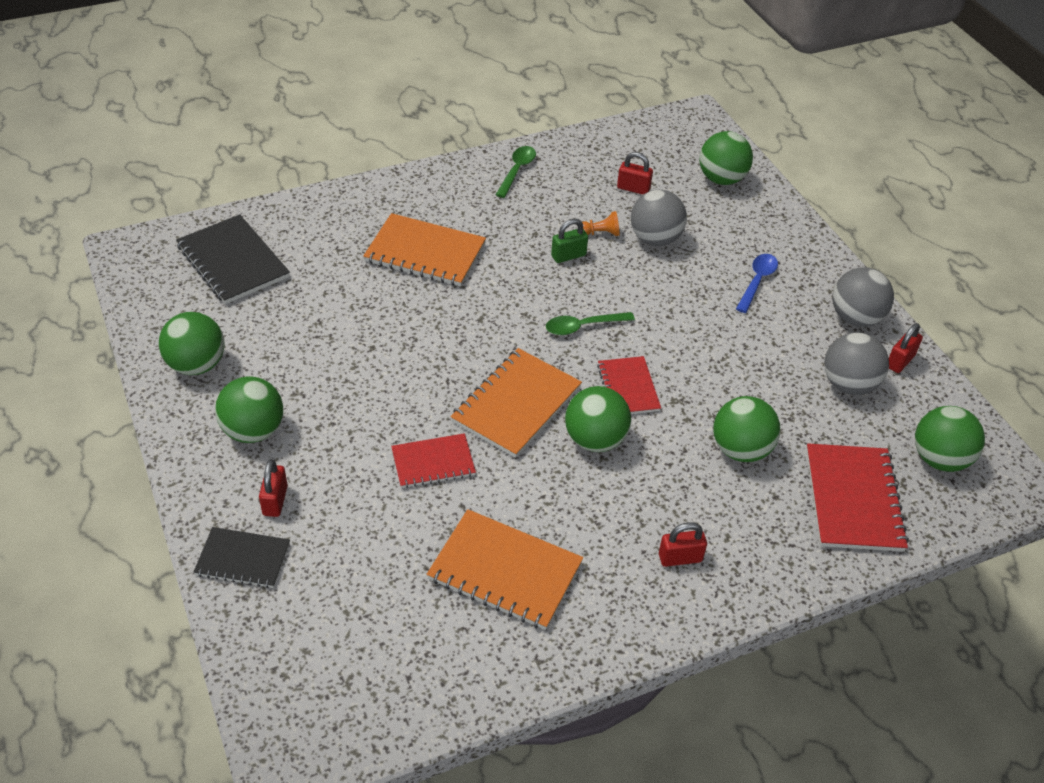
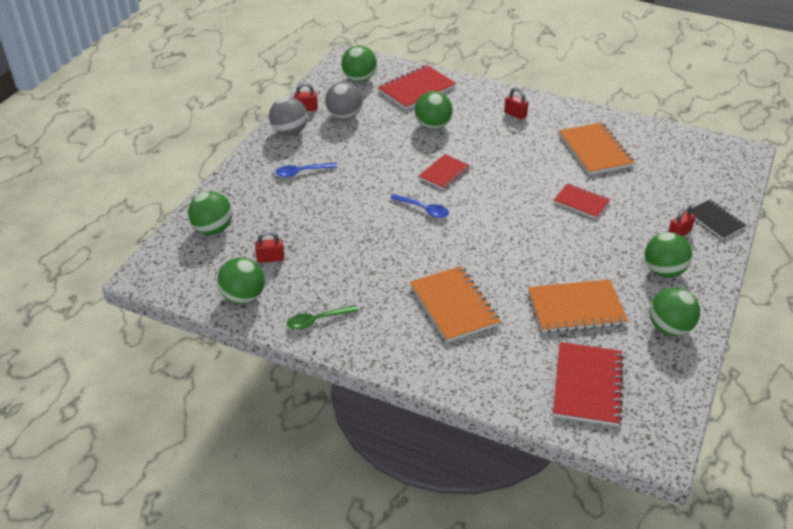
camera: 130 degrees left, 5 degrees down
black notebook [176,215,290,304] -> red notebook [553,342,624,426]
orange notebook [450,348,582,458] -> orange notebook moved to [528,279,628,333]
green spoon [546,312,635,335] -> blue spoon [390,194,449,218]
green padlock [551,219,588,263] -> none
green ball [565,386,631,452] -> green ball moved to [217,257,265,304]
orange pawn [582,211,620,236] -> none
red padlock [617,152,653,194] -> red padlock turned 75 degrees counterclockwise [255,230,284,263]
grey ball [631,190,687,246] -> none

